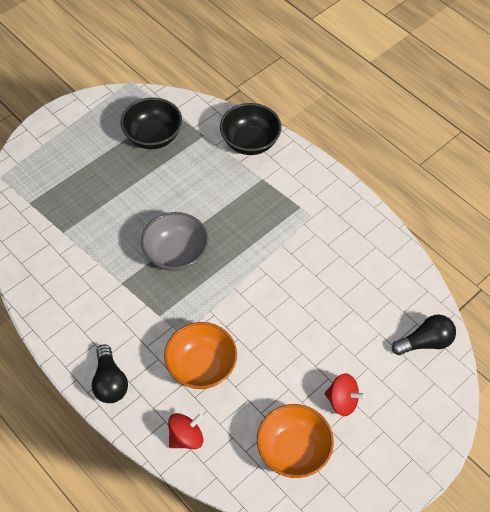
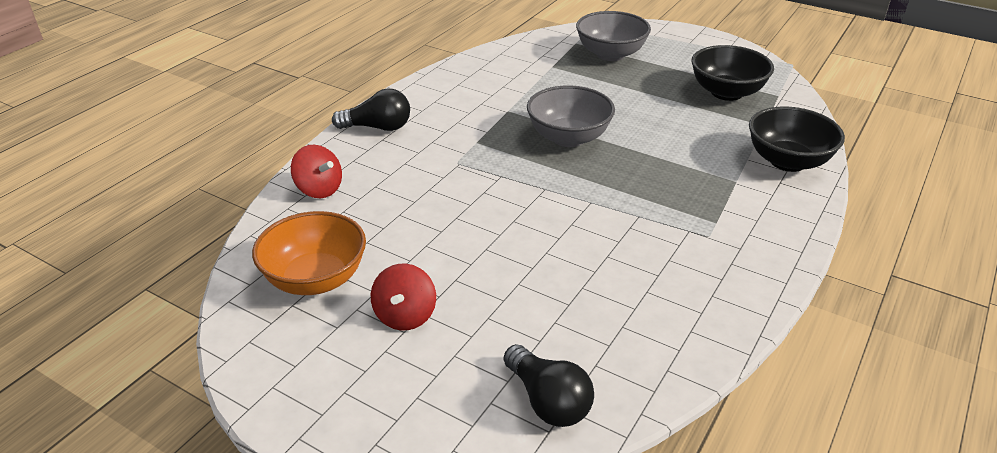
camera: 75 degrees right, 20 degrees down
black light bulb [92,344,128,403] -> black light bulb turned 150 degrees counterclockwise [332,88,410,131]
orange bowl [164,322,237,389] -> none
none -> grey bowl [576,11,651,61]

